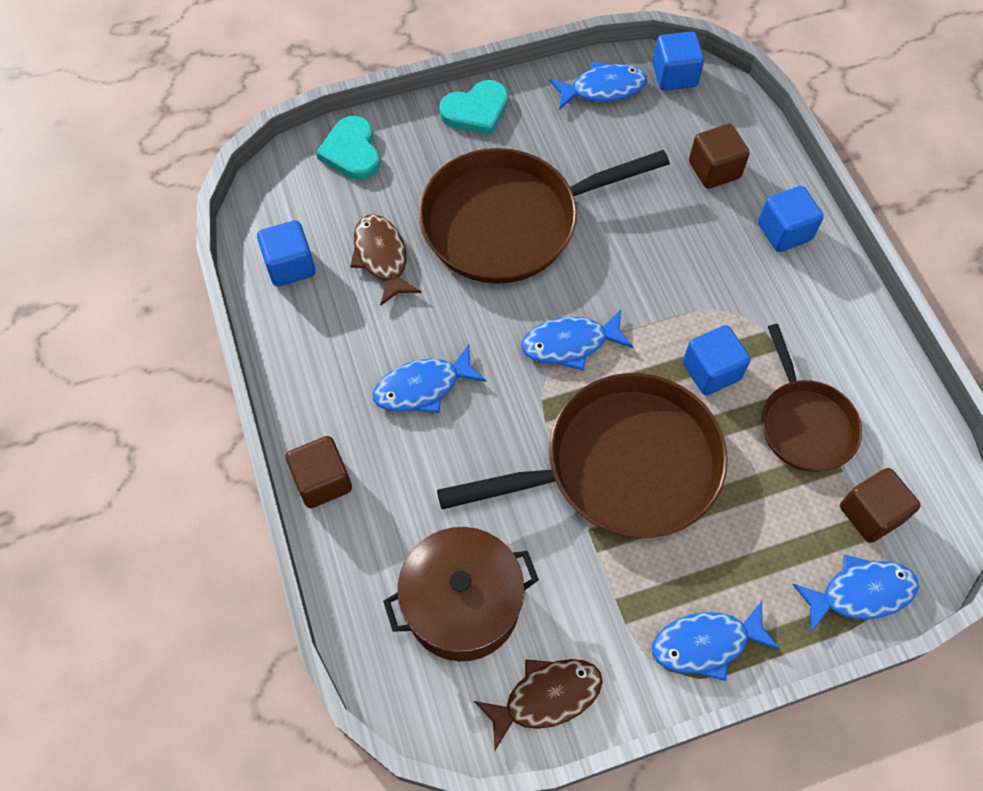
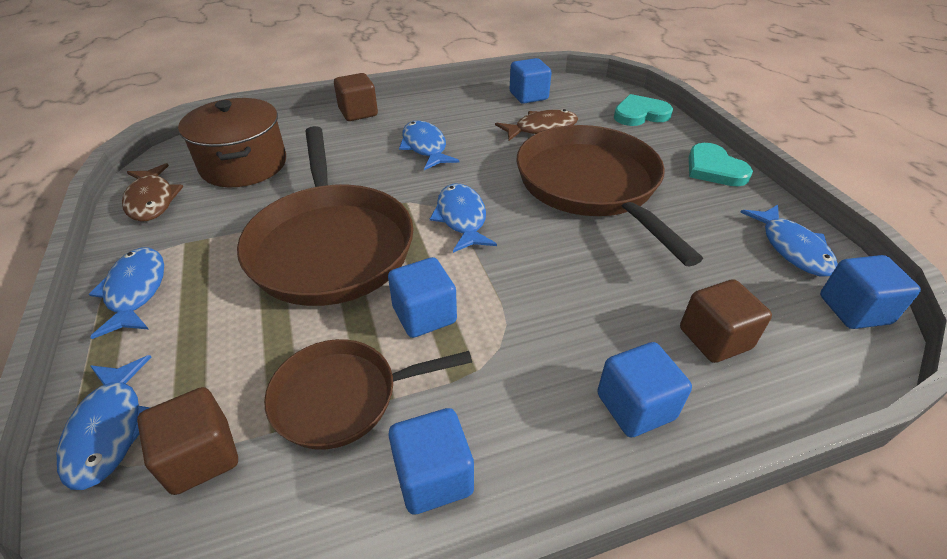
camera: 90 degrees right, 20 degrees down
none -> blue cube [388,408,474,515]

